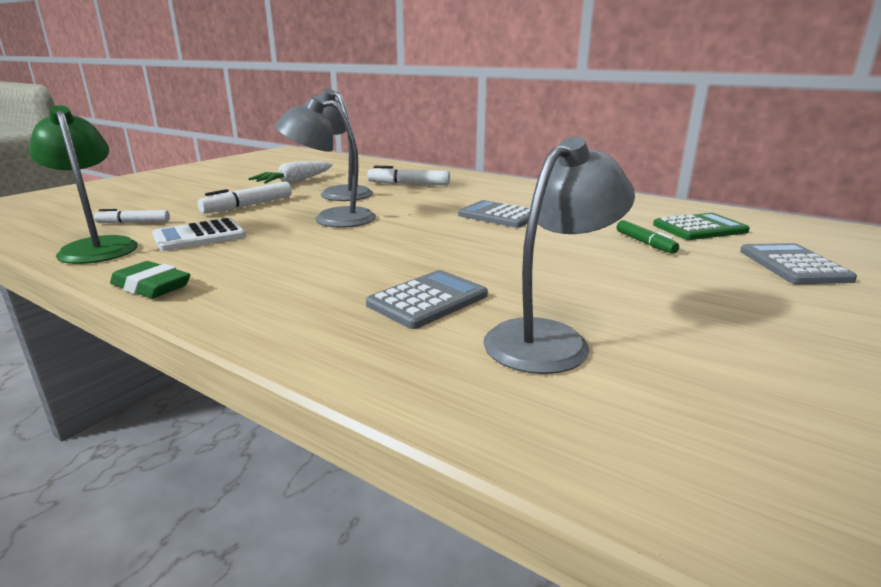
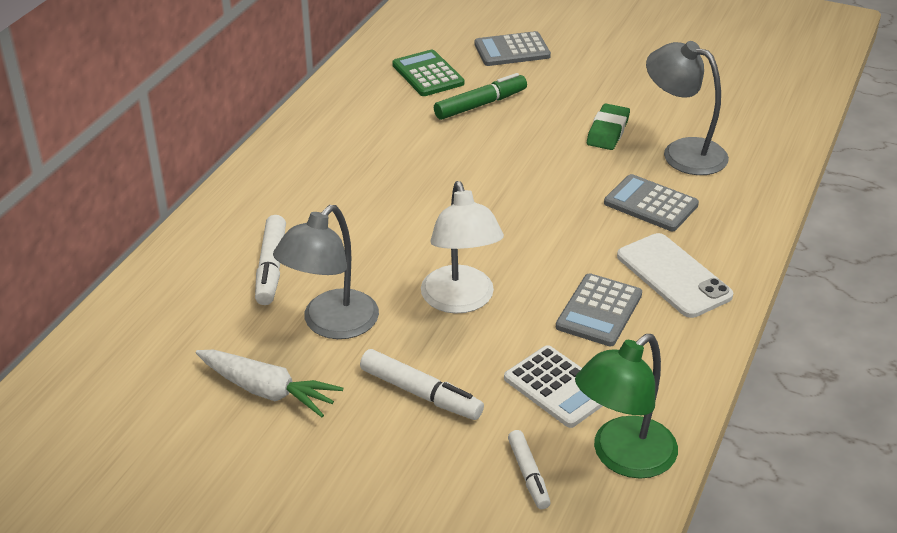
camera: 100 degrees left, 15 degrees up
green eraser [110,261,190,298] -> green eraser moved to [587,104,630,150]
grey lamp [275,97,376,228] -> white lamp [421,181,504,314]
grey calculator [458,200,530,228] -> grey calculator moved to [556,273,642,346]
green marker [617,220,679,254] -> green marker [434,73,527,120], size x1.52
none -> white phone [617,233,733,318]

